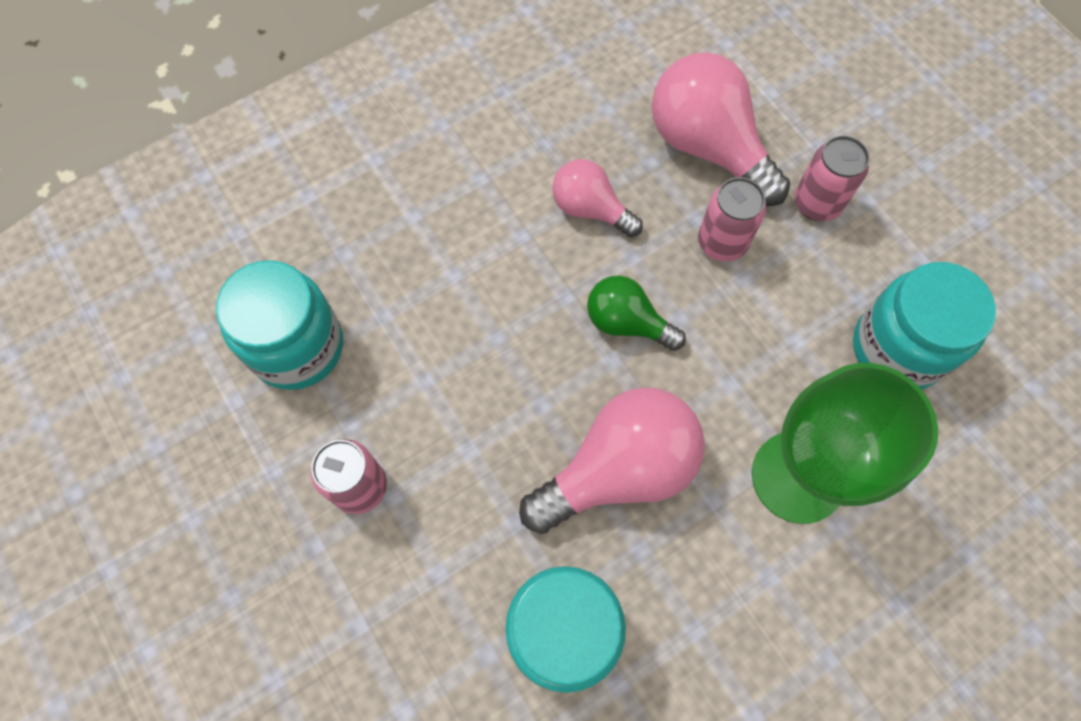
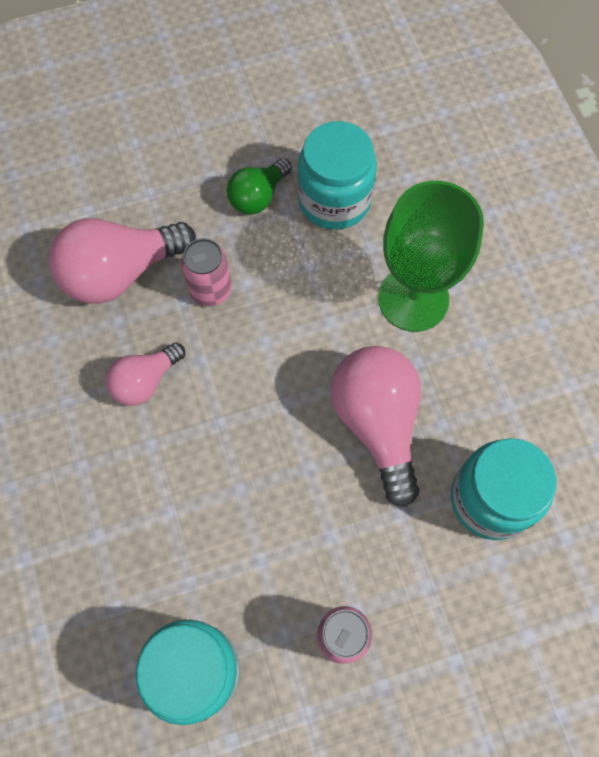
camera: 75 degrees left, 0 degrees up
green light bulb [587,275,686,351] -> green light bulb moved to [227,158,292,215]
pink can [794,136,870,221] -> none

